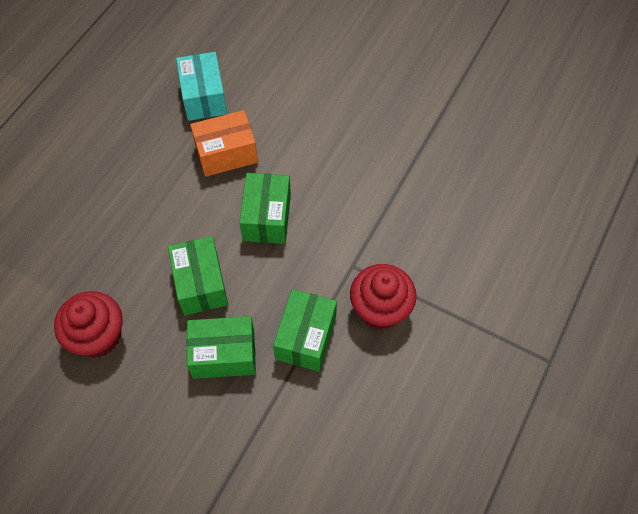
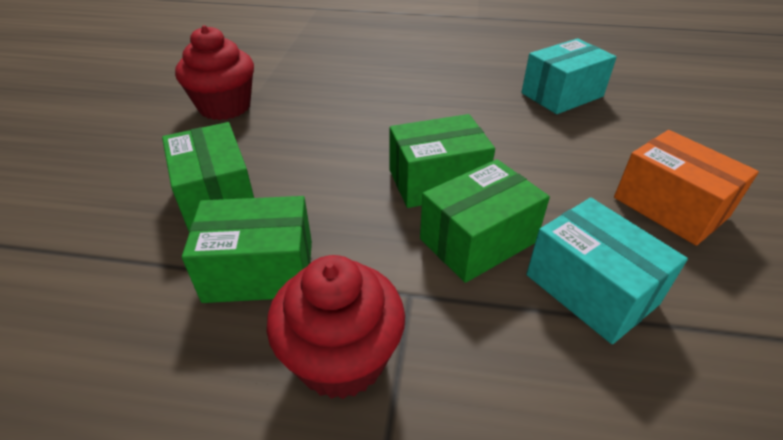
camera: 70 degrees right, 20 degrees down
green box [168,236,228,315] -> green box moved to [420,159,550,283]
orange box [190,110,258,177] -> orange box moved to [614,130,759,246]
none -> turquoise box [526,198,688,344]

